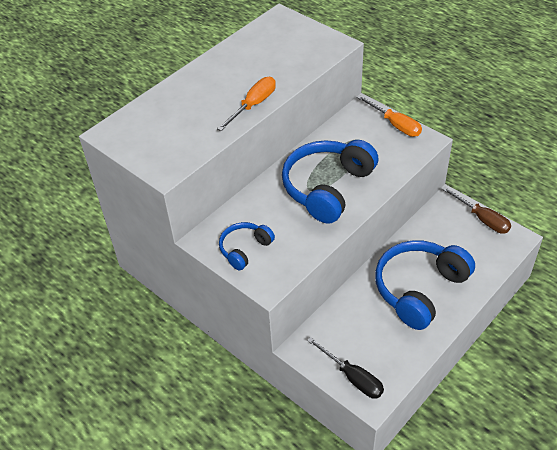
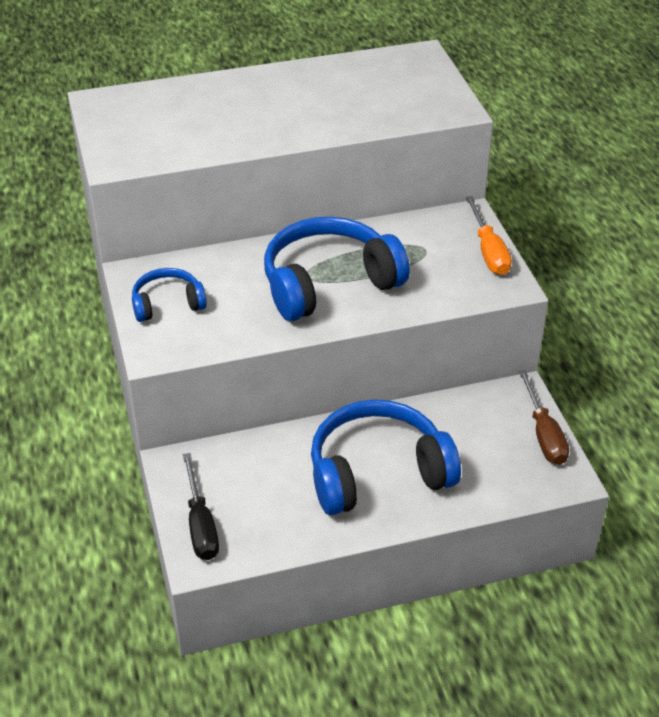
camera: 30 degrees right, 5 degrees down
orange screwdriver [217,77,276,131] -> none

